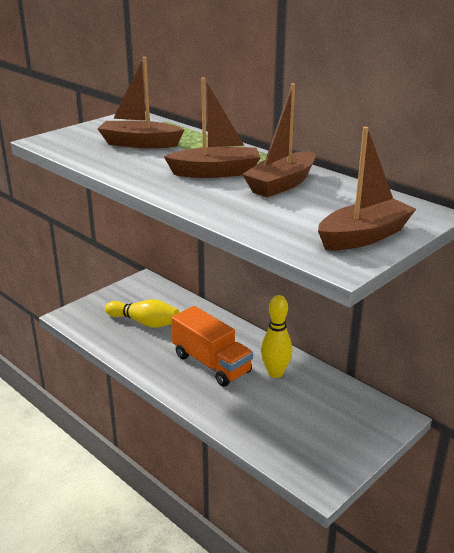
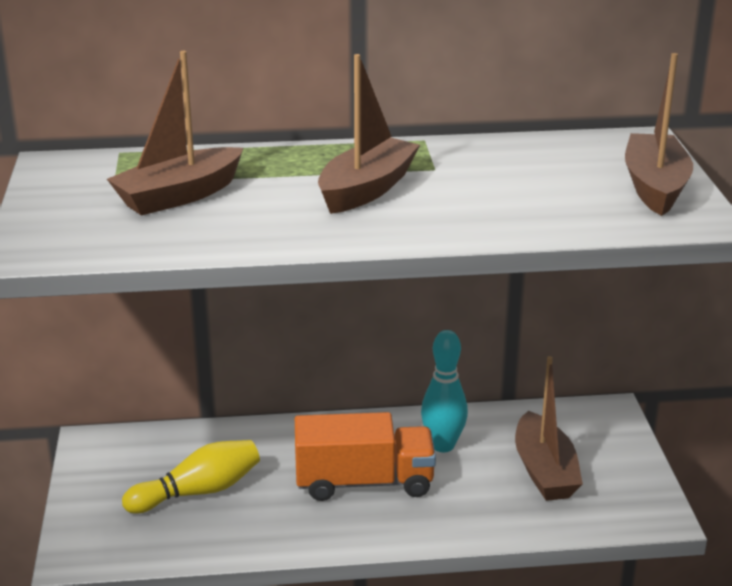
camera: 50 degrees left, 0 degrees up
brown boat [242,83,316,197] -> brown boat moved to [515,356,583,501]
yellow bowling pin [261,295,292,378] -> turquoise bowling pin [421,330,468,452]

